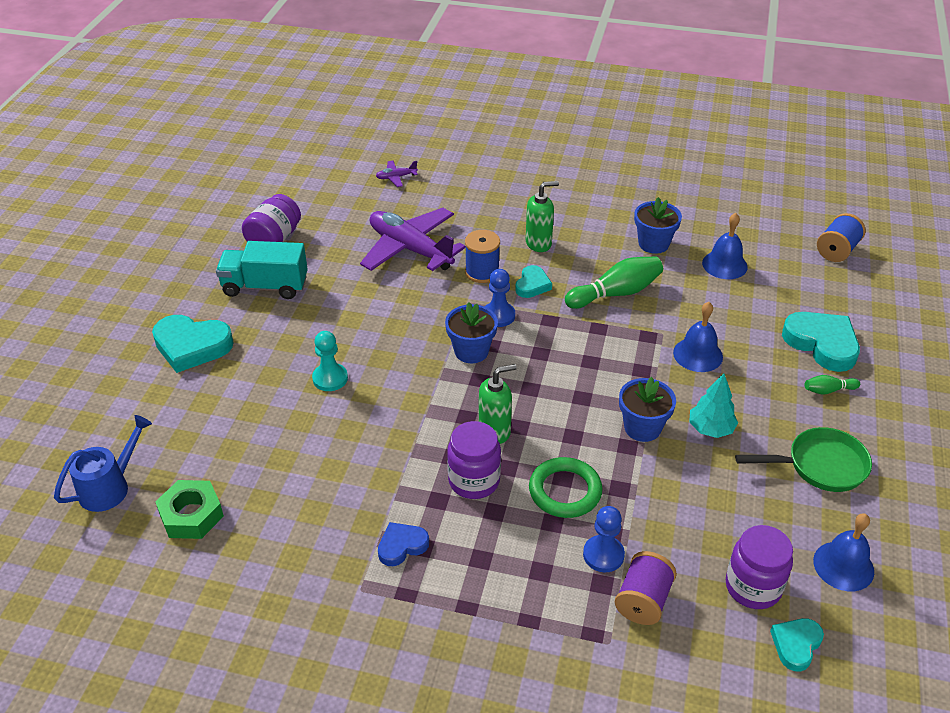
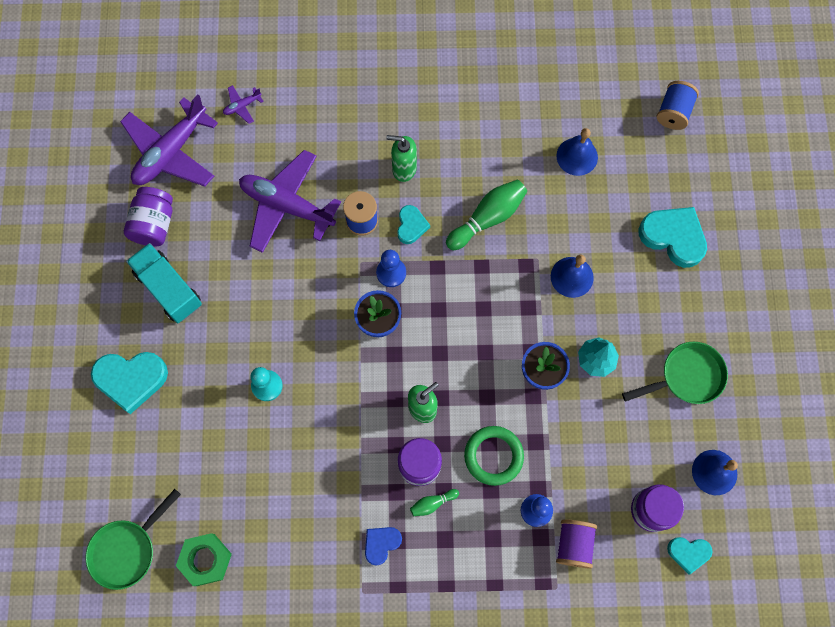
camera: 15 degrees left, 30 degrees up
blue watering can [54,415,152,512] -> green pan [85,489,181,590]
turquoise truck [216,241,308,299] -> turquoise truck turned 60 degrees clockwise [126,243,202,323]
green soap dispenser [526,181,559,252] -> green soap dispenser turned 135 degrees counterclockwise [386,135,417,182]
blue flower pot [634,197,682,254] -> none
turquoise heart [770,618,824,672] -> turquoise heart turned 105 degrees counterclockwise [667,537,712,574]
green bowling pin [805,375,860,395] -> green bowling pin moved to [410,489,459,516]
none -> purple plane [120,95,218,187]

